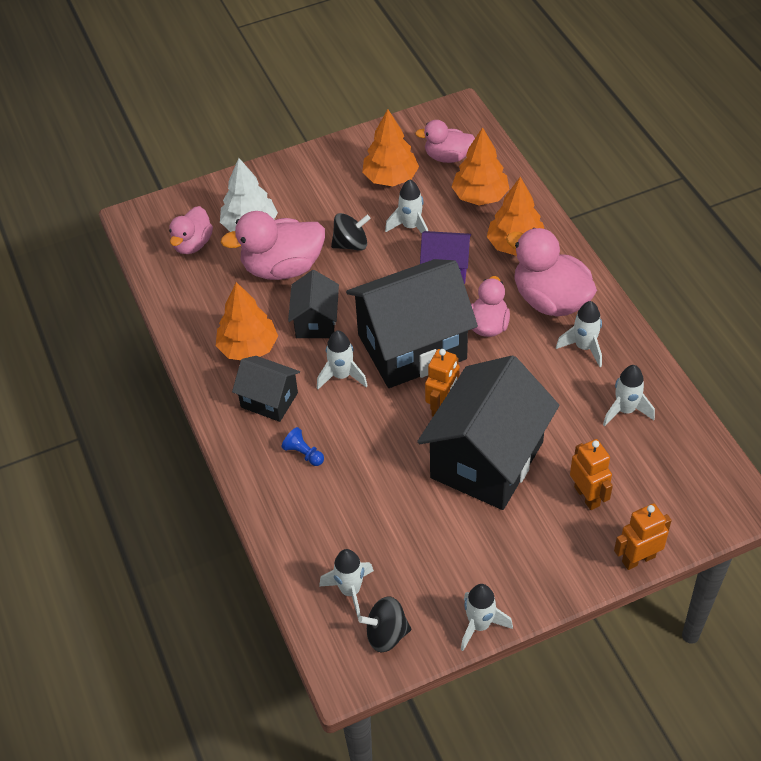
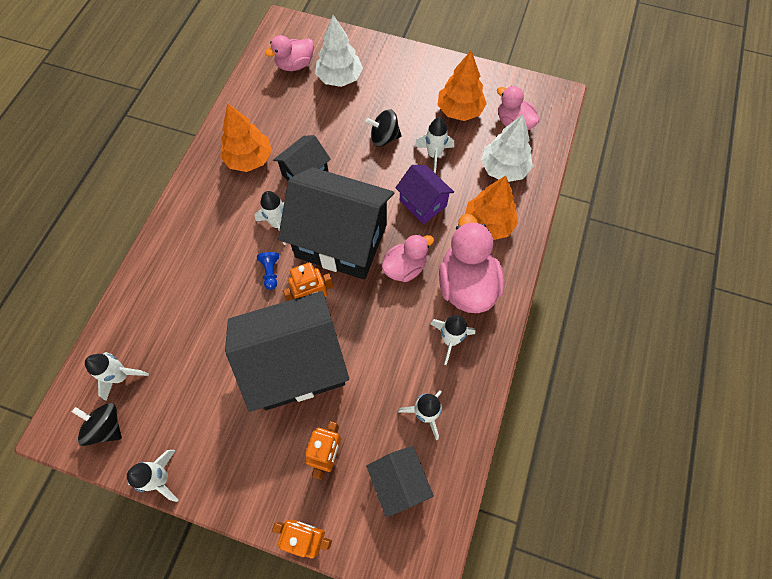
camera: 40 degrees right, 15 degrees up
pink duck [220,211,325,280] -> none
black house [232,356,300,422] -> black house moved to [366,446,434,518]
blue pawn [281,427,324,466] -> blue pawn moved to [257,252,279,290]
black spinning top [331,213,371,251] -> black spinning top turned 150 degrees clockwise [366,109,402,147]
orange tree [452,127,509,205] -> white tree [481,114,533,182]

